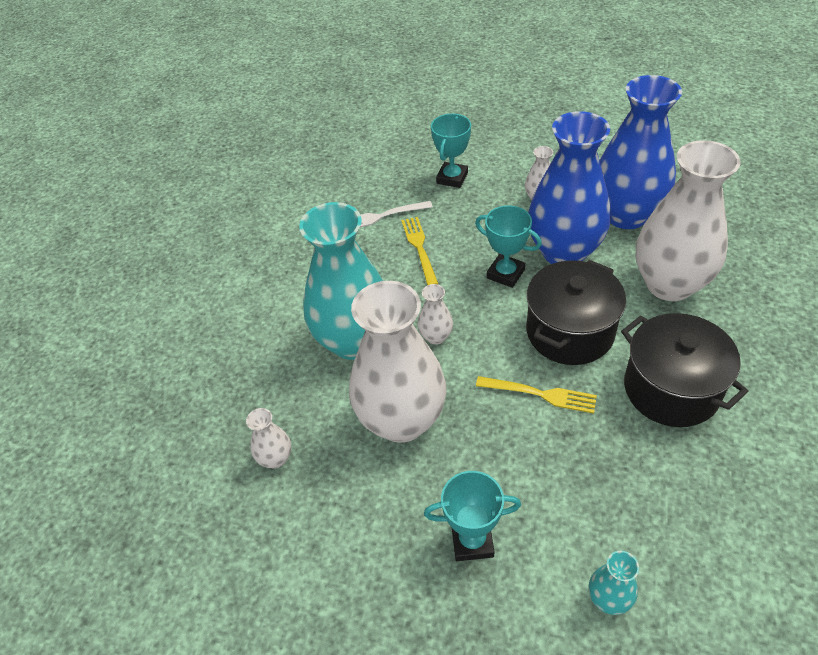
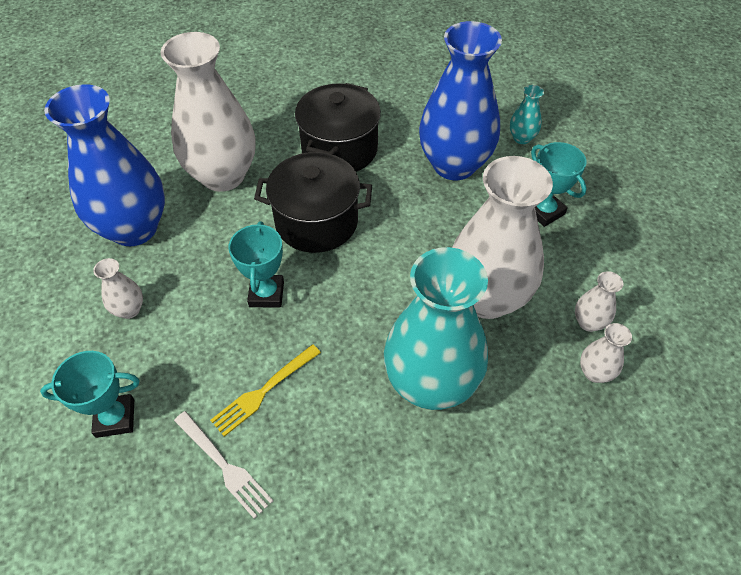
camera: 125 degrees left, 5 degrees up
white vase [418,284,453,345] -> white vase moved to [575,271,623,332]
yellow fork [476,376,597,414] -> none
blue vase [528,111,611,264] -> blue vase moved to [419,21,502,180]

